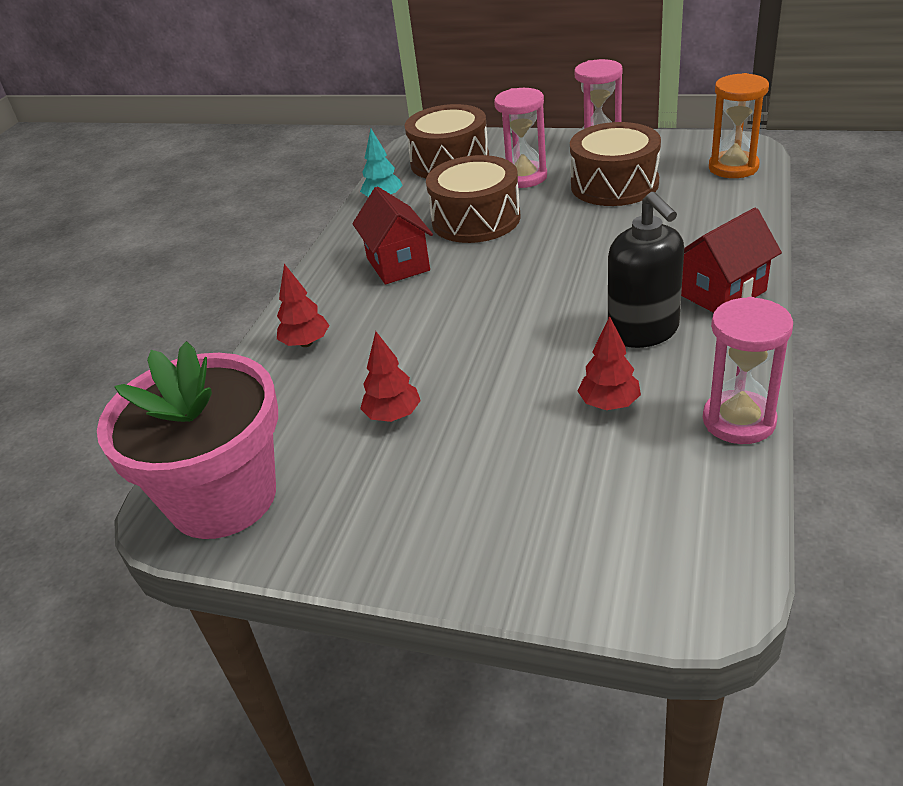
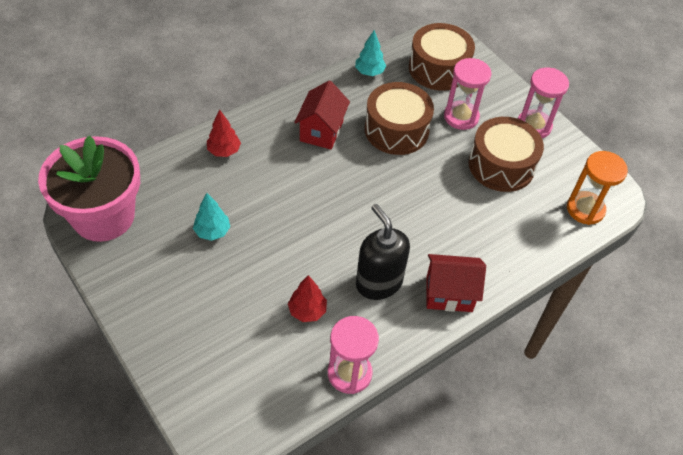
camera: 30 degrees right, 15 degrees up
red tree [360,331,421,422] -> turquoise tree [193,193,230,241]
black soap dispenser [608,192,684,348] -> black soap dispenser turned 135 degrees clockwise [356,204,410,300]

